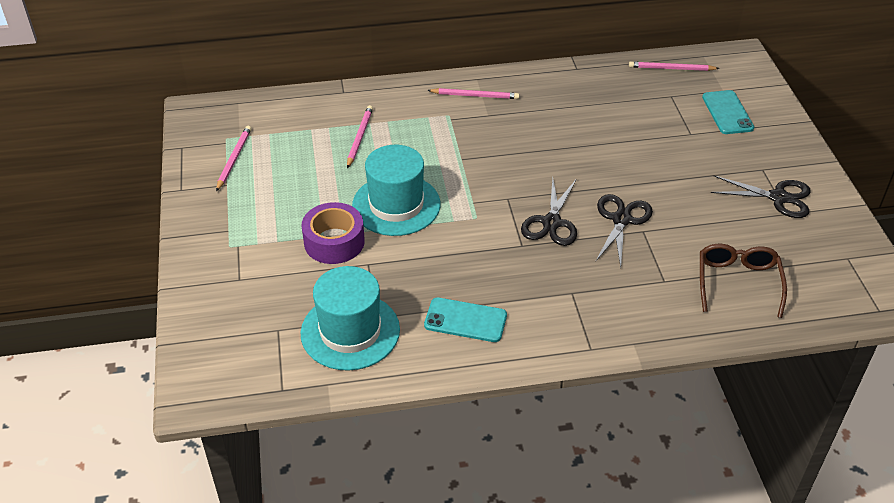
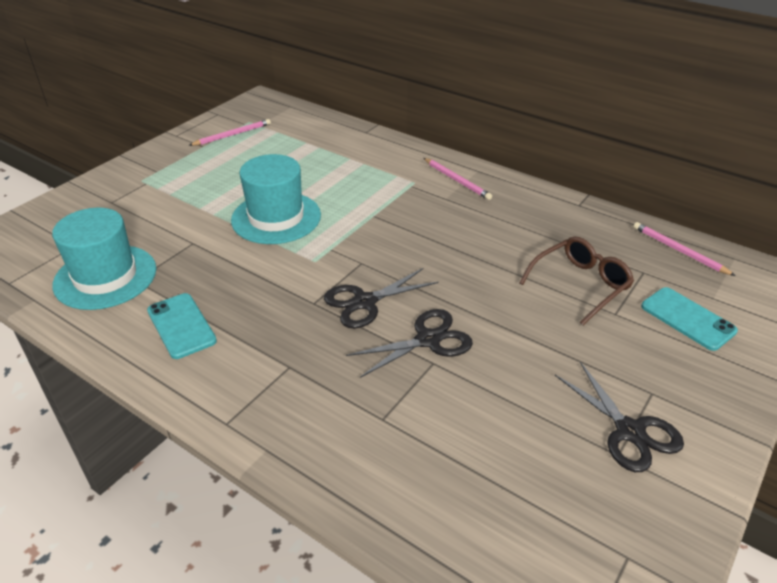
camera: 45 degrees right, 5 degrees down
purple tape [302,202,365,264] -> none
pink pencil [347,105,373,168] -> none
brown glasses [700,244,787,318] -> brown glasses moved to [519,237,634,325]
turquoise phone [702,90,754,134] -> turquoise phone turned 75 degrees counterclockwise [641,287,738,351]

